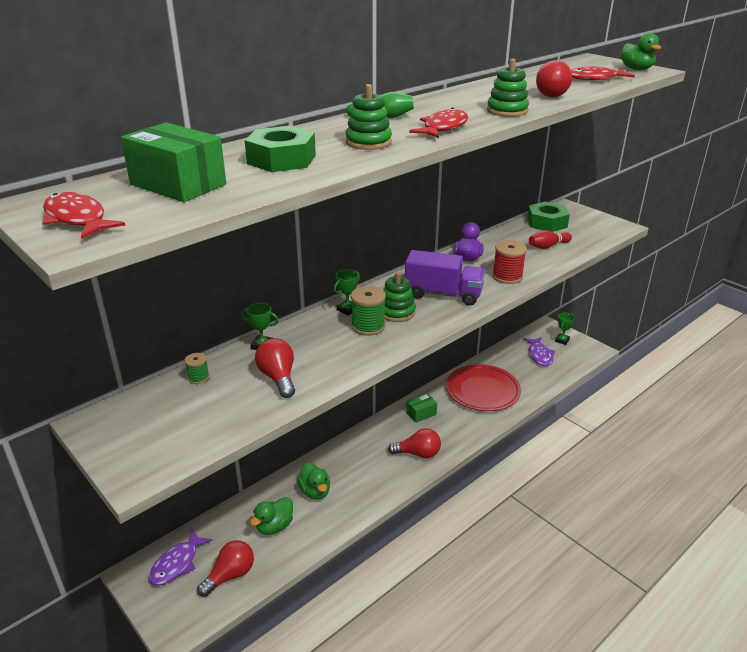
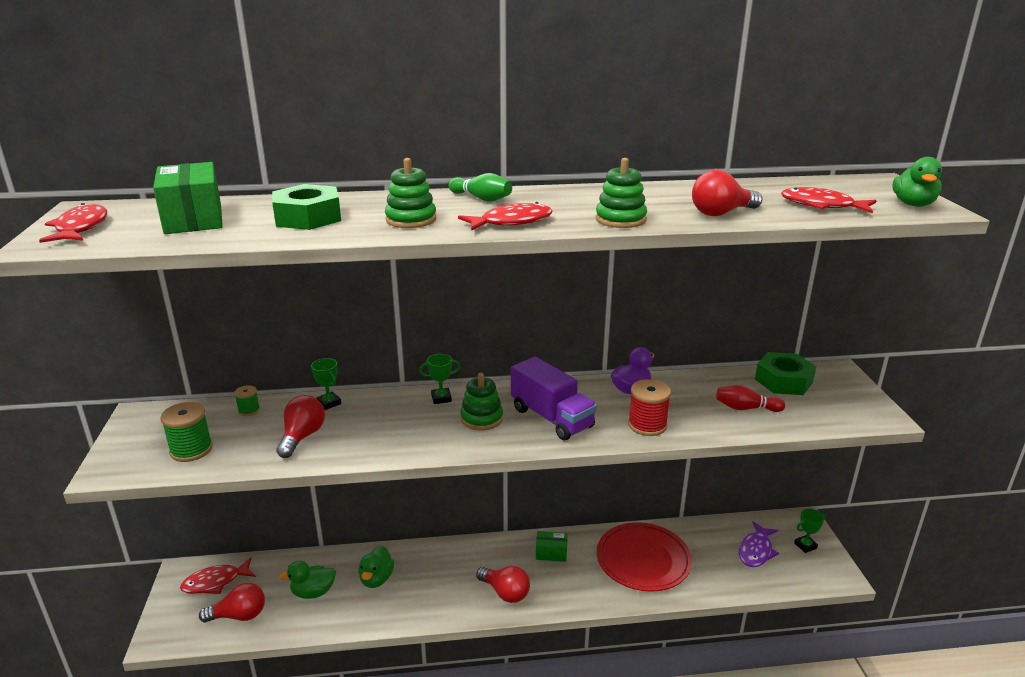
camera: 35 degrees right, 5 degrees down
purple fish [149,529,213,586] -> red fish [180,557,256,594]
green spool [351,286,386,336] -> green spool moved to [160,402,213,462]

